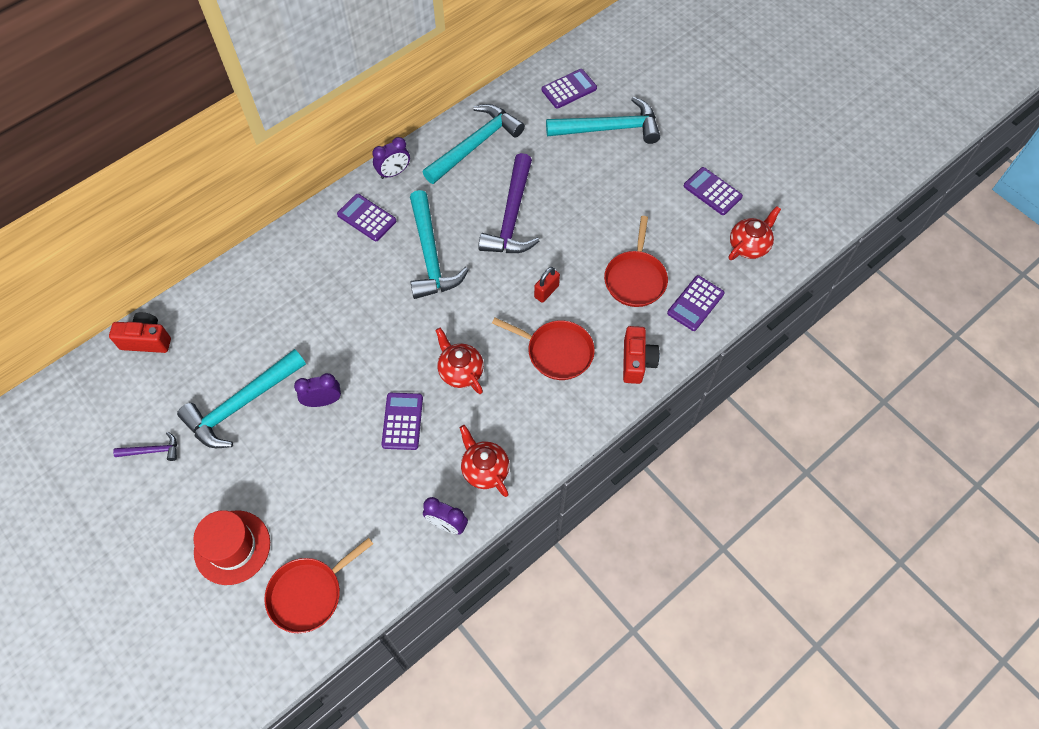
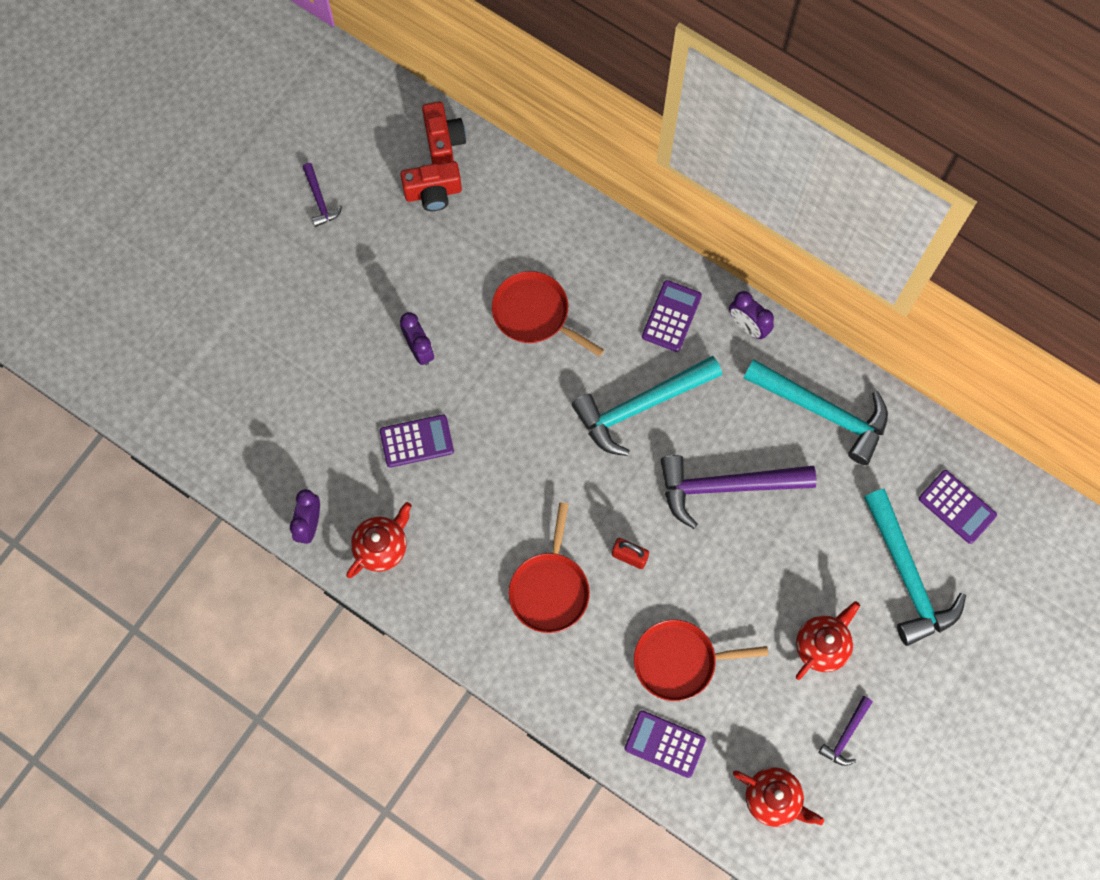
camera: 75 degrees right, 10 degrees up
turquoise hammer [177,349,306,448] -> none
red hat [193,510,270,585] -> none
red pan [264,538,373,633] -> red pan moved to [492,271,604,357]
red teapot [435,328,484,394] -> red teapot moved to [796,601,860,680]
red camera [623,326,660,384] -> red camera moved to [400,161,462,211]
purple calculator [684,167,743,215] -> purple hammer [819,696,873,766]

